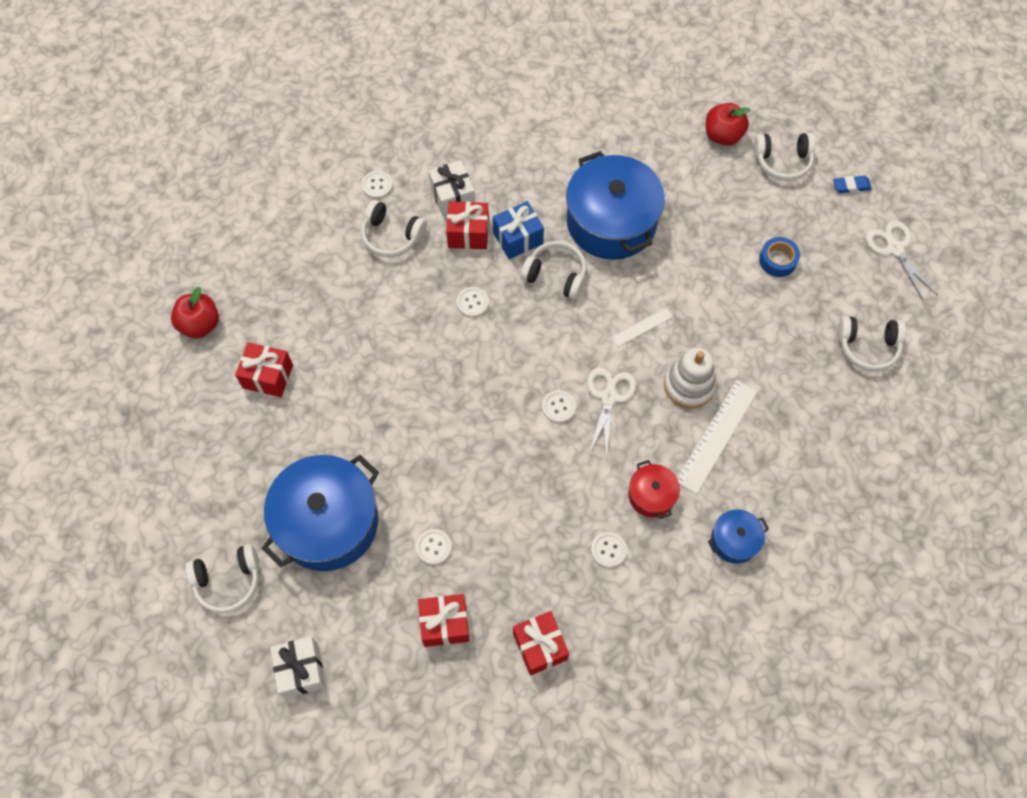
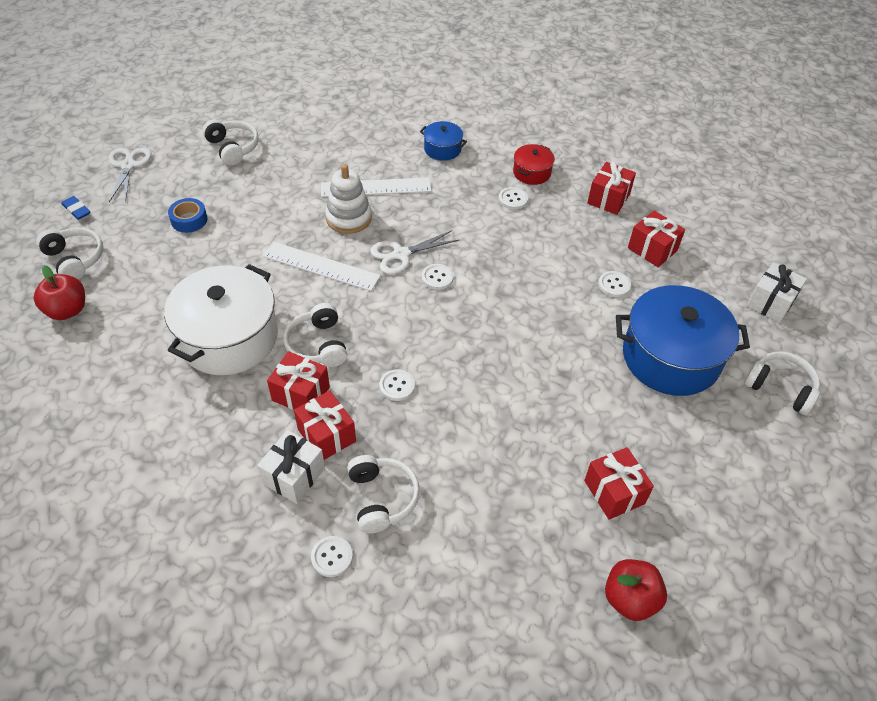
camera: 130 degrees left, 15 degrees down
blue gift [493,201,544,259] -> red gift [267,351,330,410]
blue pot [566,151,665,260] -> white pot [164,264,278,375]
white ruler [611,308,673,347] -> white ruler [263,242,381,291], size x1.88
red pot [628,460,680,519] -> red pot moved to [513,144,555,185]
white scissors [866,221,937,301] -> white scissors turned 150 degrees clockwise [109,147,152,203]

